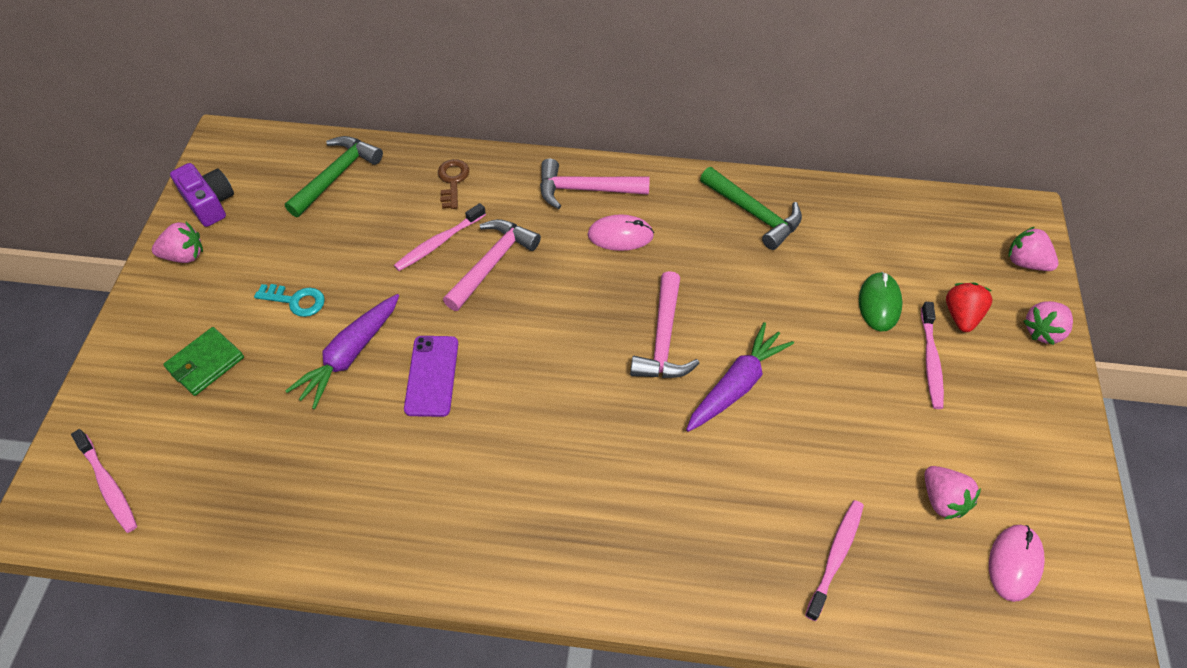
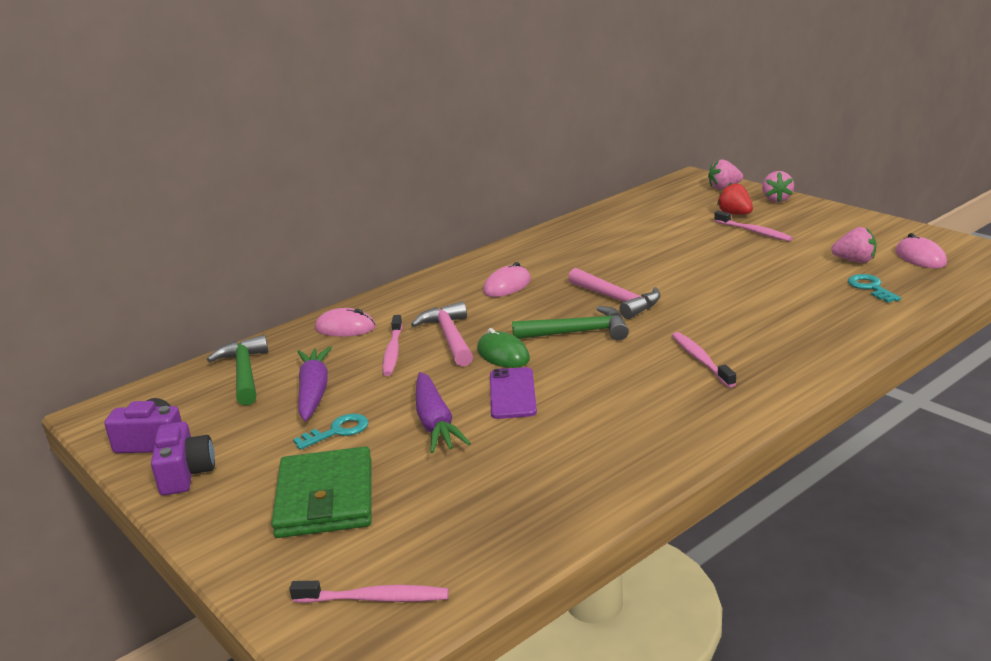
camera: 45 degrees left, 30 degrees down
pink strawberry [152,222,203,263] -> purple camera [151,422,215,495]
green wallet [163,327,244,396] -> green wallet [271,446,372,538], size x1.66
purple phone [404,336,458,417] -> purple phone turned 45 degrees clockwise [490,367,537,419]
brown key [438,159,469,209] -> pink mouse [315,308,376,337]
pink hammer [540,159,650,209] -> none
purple carrot [686,322,794,432] -> purple carrot moved to [297,346,332,421]
green hammer [700,167,802,250] -> green hammer moved to [512,306,629,341]
pink toothbrush [805,500,864,621] -> pink toothbrush moved to [672,332,736,388]
green mouse [859,272,903,331] -> green mouse moved to [477,328,530,368]
none -> turquoise key [848,274,901,303]

